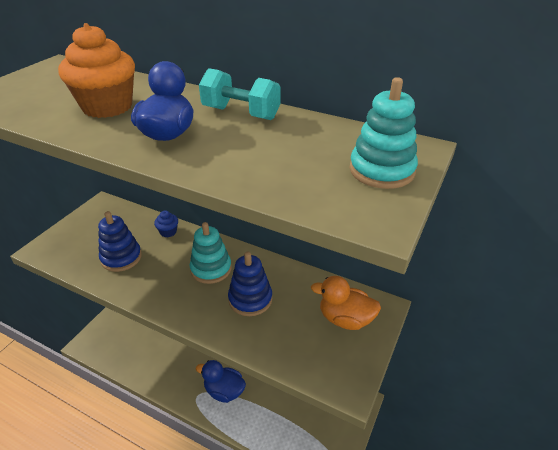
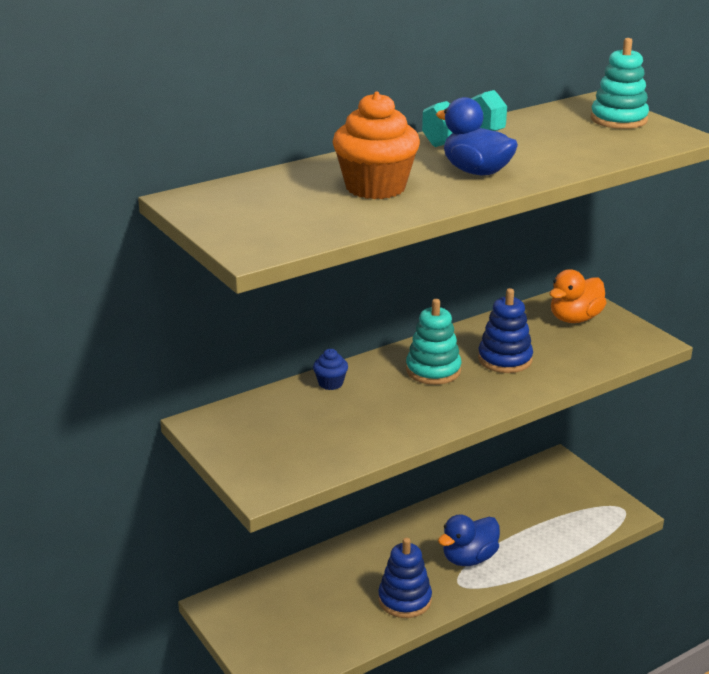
camera: 60 degrees left, 10 degrees down
blue stacking toy [98,211,142,272] -> blue stacking toy moved to [378,538,432,618]

